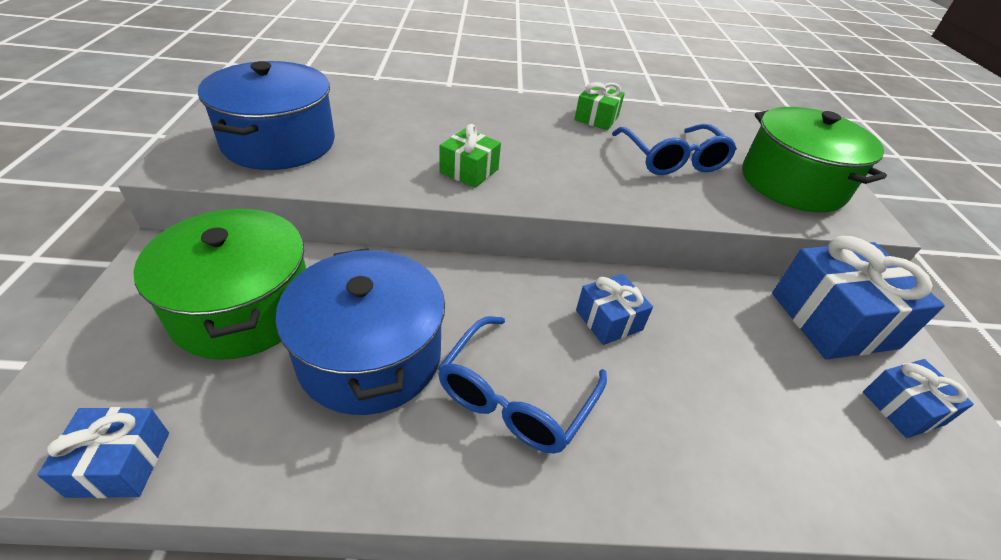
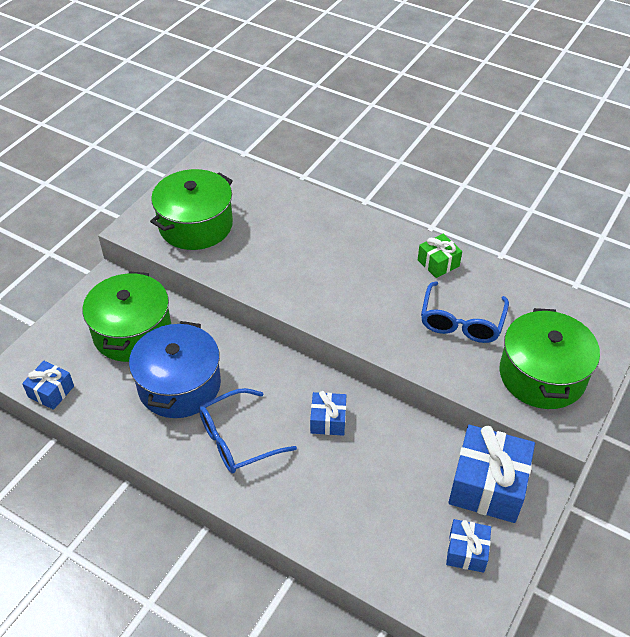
camera: 35 degrees right, 5 degrees up
blue pot [198,61,335,170] -> green pot [150,169,233,250]
green gift [440,124,501,188] -> none

